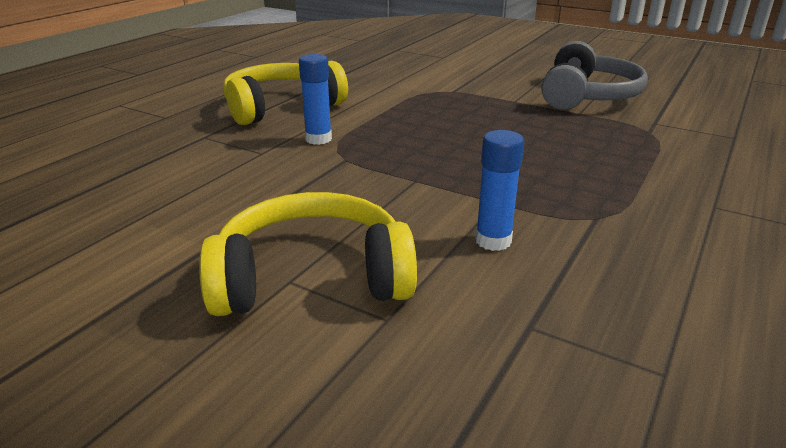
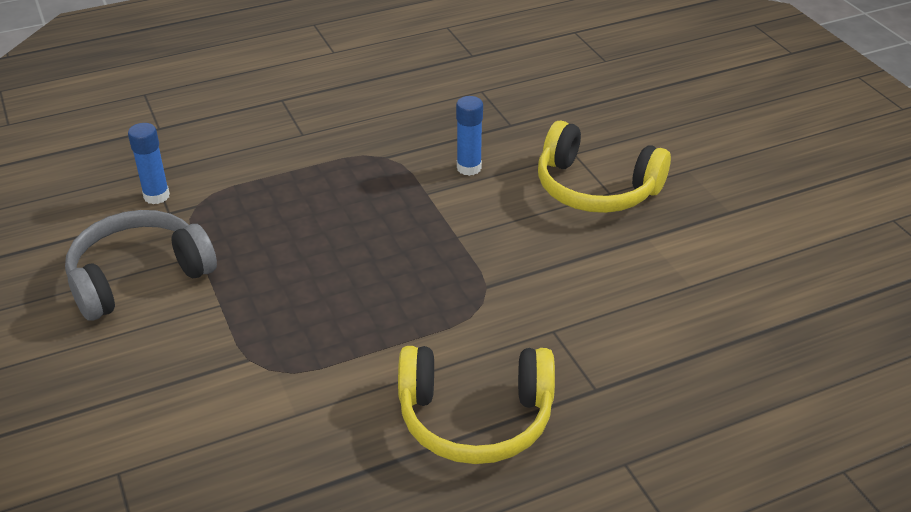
camera: 145 degrees left, 10 degrees up
blue glue stick [299,54,332,145] -> blue glue stick moved to [128,123,170,204]

